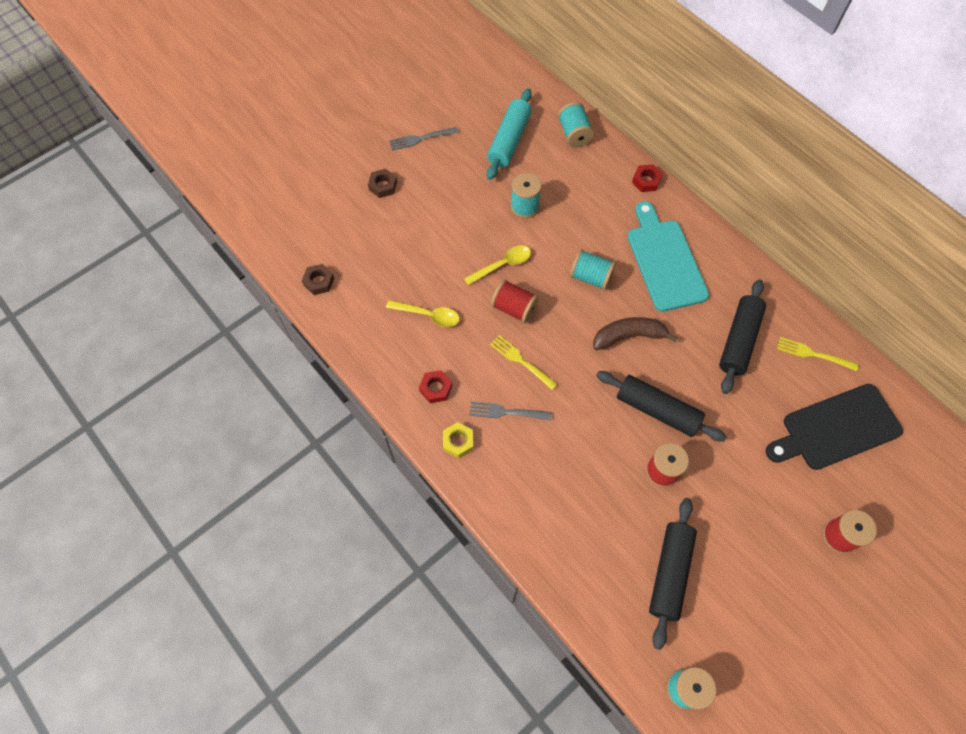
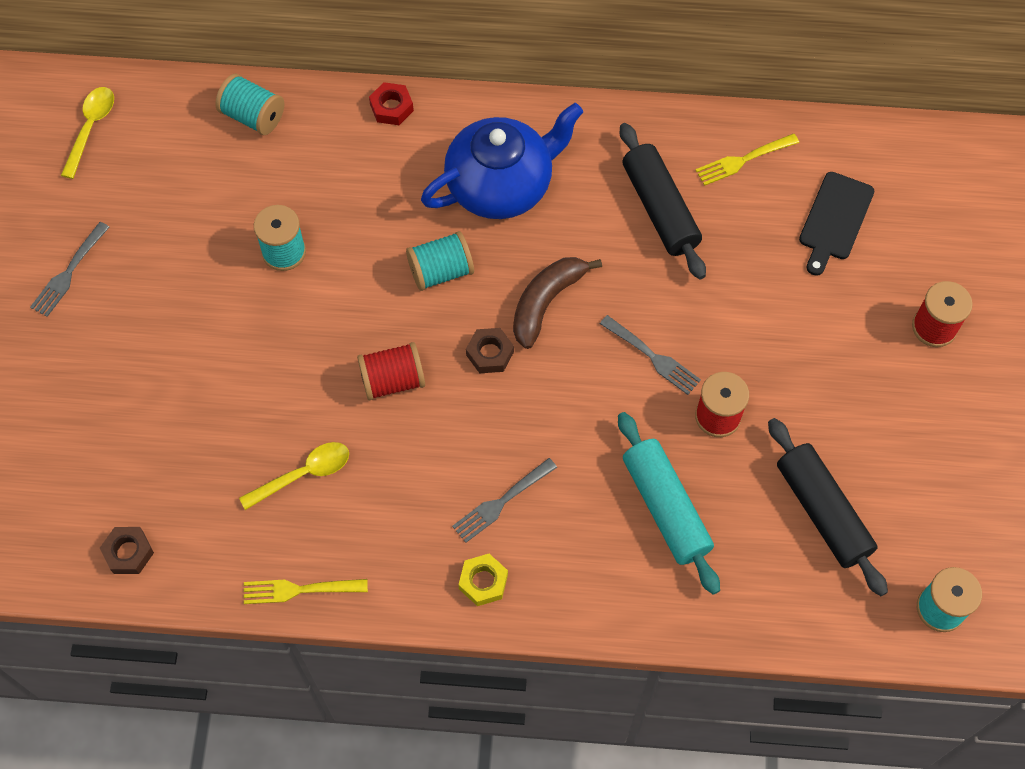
camera: 45 degrees left, 0 degrees up
brown nut [368,169,397,198] -> brown nut moved to [466,328,514,373]
red nut [419,370,452,403] -> none
yellow spoon [464,245,531,285] -> yellow spoon moved to [61,87,114,179]
turquoise rolling pin [487,89,532,180] -> turquoise rolling pin moved to [618,412,720,595]
yellow fork [490,335,557,390] -> yellow fork moved to [244,579,368,604]
black rolling pin [596,371,727,442] -> grey fork [600,315,701,395]
turquoise cutting board [627,201,709,312] -> blue teapot [421,103,583,219]
black cutting board [766,384,903,470] -> black cutting board [799,172,874,276], size x0.63

